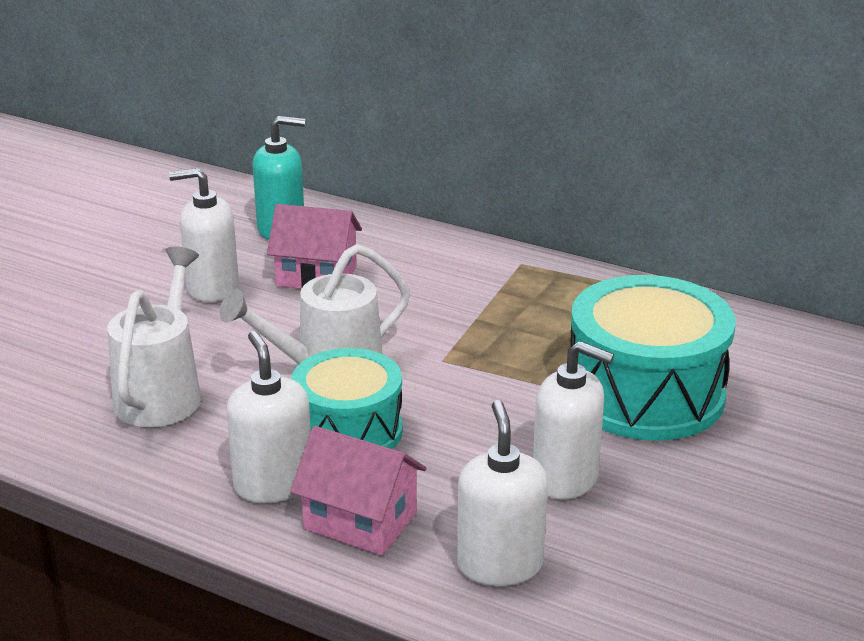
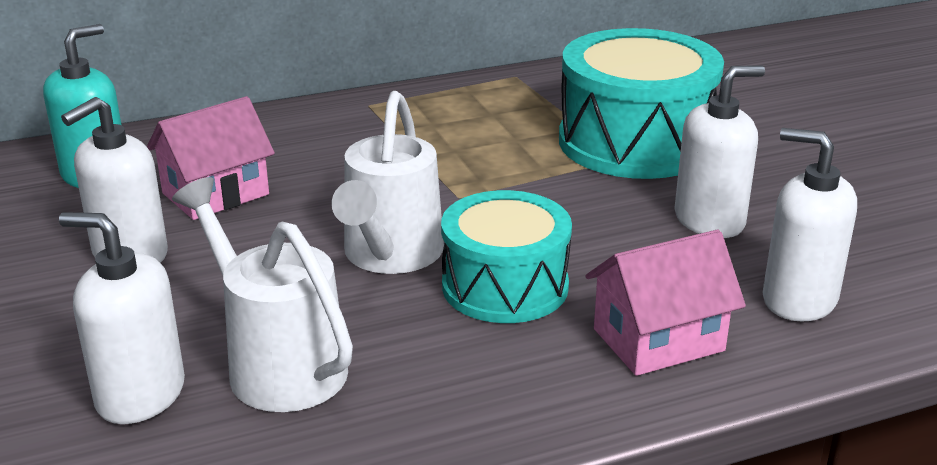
camera: 50 degrees left, 0 degrees up
white soap dispenser [226,331,311,503] -> white soap dispenser moved to [59,212,185,424]

